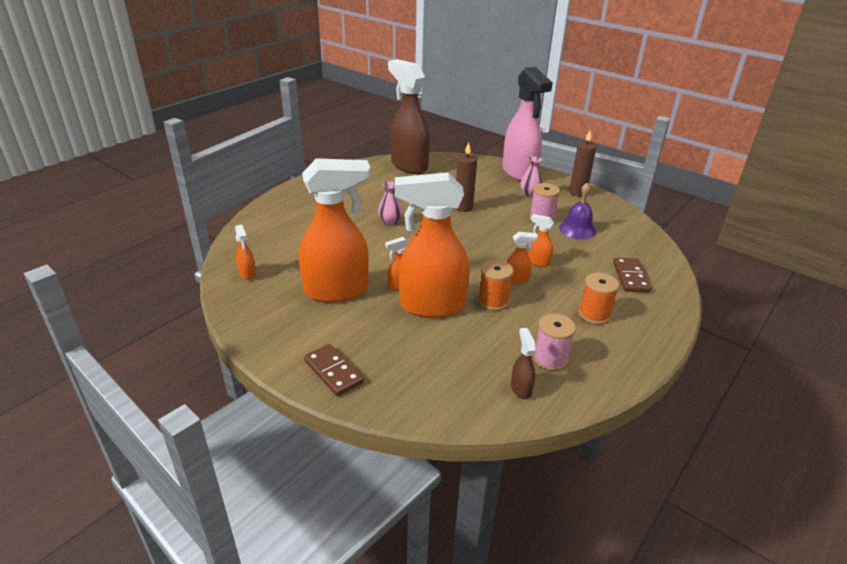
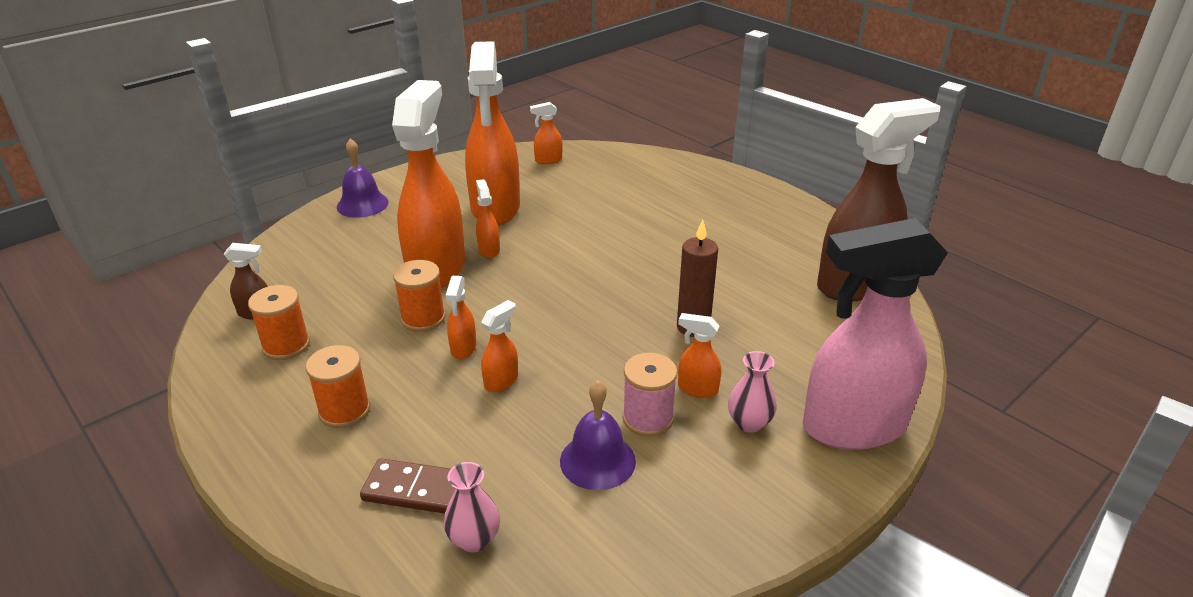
camera: 100 degrees right, 0 degrees up
brown domino [304,344,364,396] -> purple bell [337,139,389,218]
pink vase [378,181,403,226] -> pink vase moved to [444,462,500,552]
pink spool [533,314,576,371] -> orange spool [248,285,310,360]
brown candle [569,130,596,196] -> none
none -> orange spray bottle [678,313,721,398]

